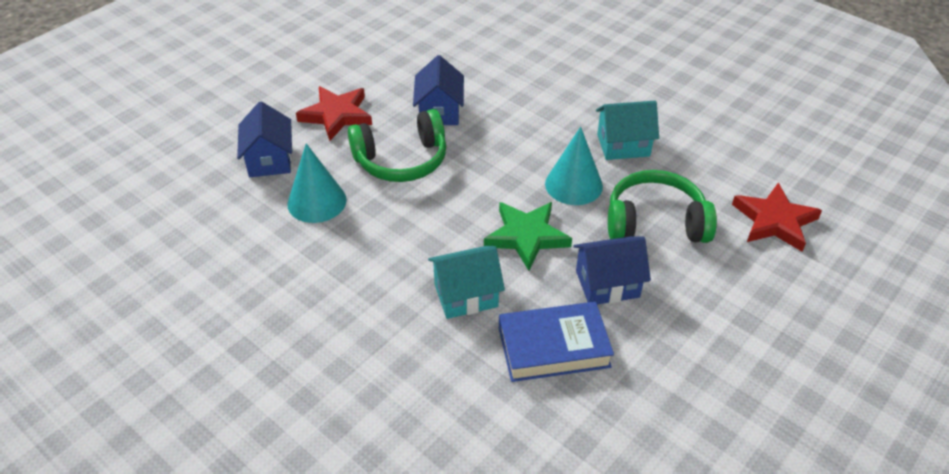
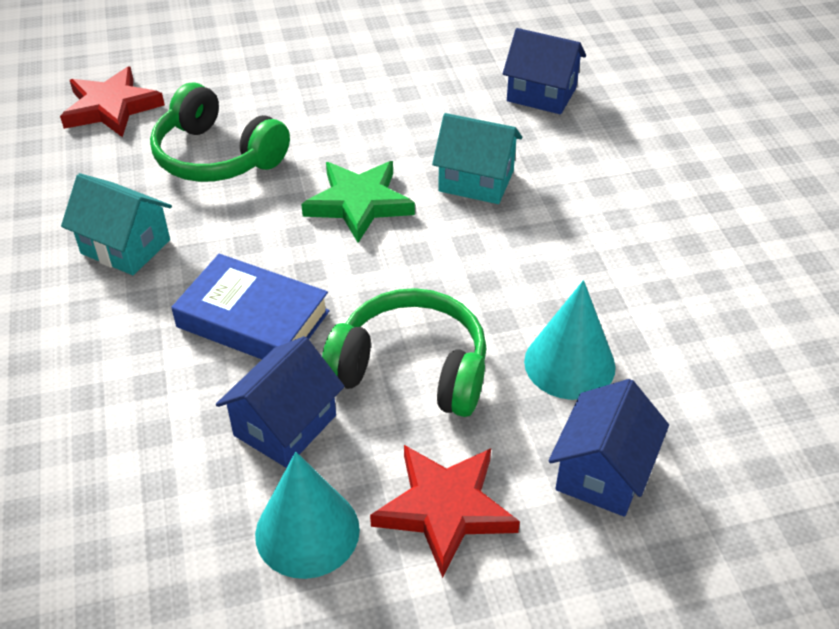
camera: 145 degrees left, 0 degrees up
blue book [499,302,614,382] -> blue book moved to [171,254,330,359]
turquoise cone [545,127,603,205] -> turquoise cone moved to [255,452,360,579]
blue house [573,236,651,304] -> blue house moved to [503,28,586,114]

